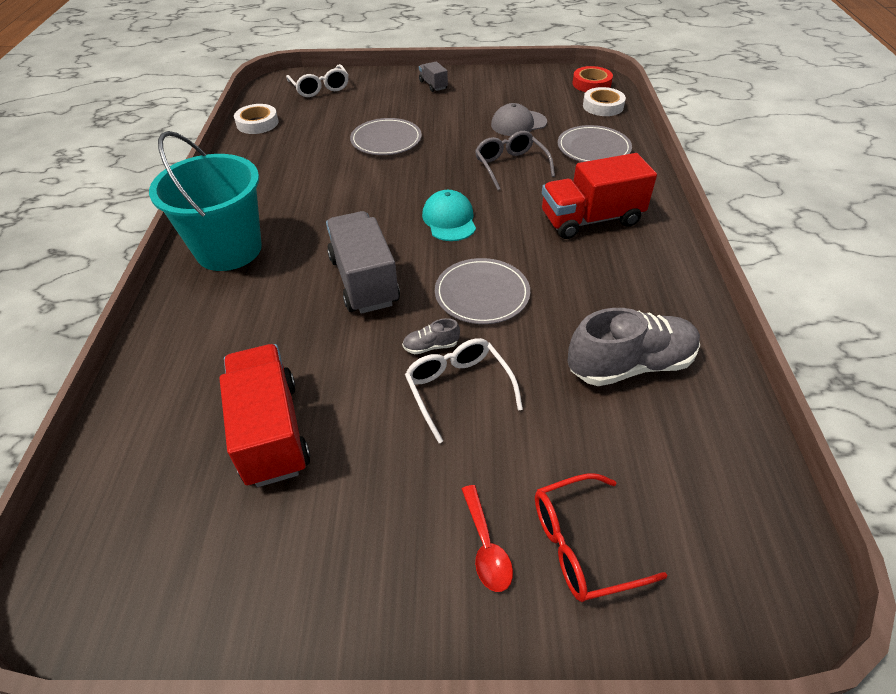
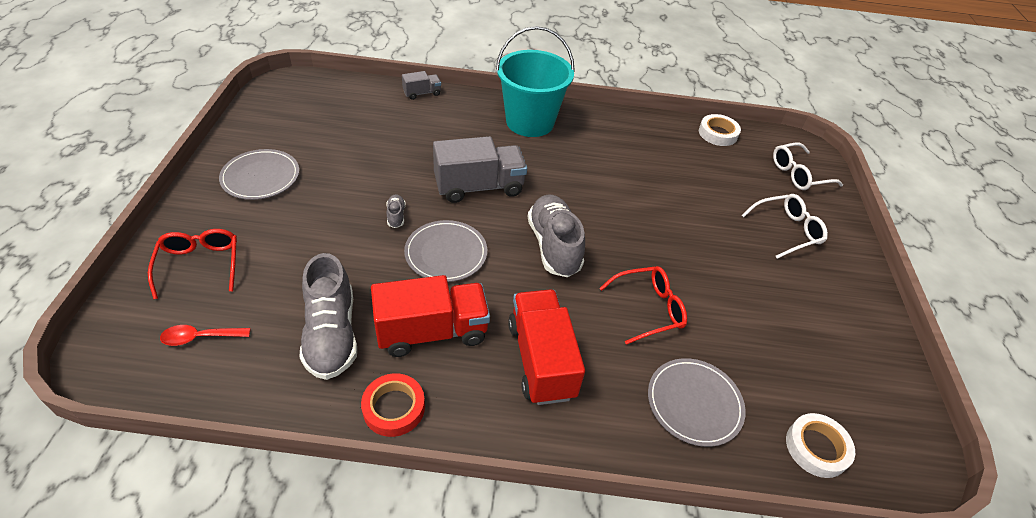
camera: 90 degrees right, 0 degrees up
red truck [219,344,310,487] -> red truck moved to [371,275,490,357]
grey plate [350,118,422,155] -> grey plate moved to [219,149,299,200]
white glasses [405,338,523,443] -> white glasses moved to [741,194,828,259]
grey truck [419,61,448,92] -> grey truck moved to [402,71,441,100]
turquoise cap [422,190,476,241] -> grey shoe [528,194,585,277]
red spoon [462,485,513,592] -> red spoon moved to [160,325,250,346]
grey glasses [475,131,555,190] -> red glasses [599,266,687,345]
grey cap [491,103,547,136] -> none
red tape [572,66,613,92] -> red tape moved to [361,373,425,437]

